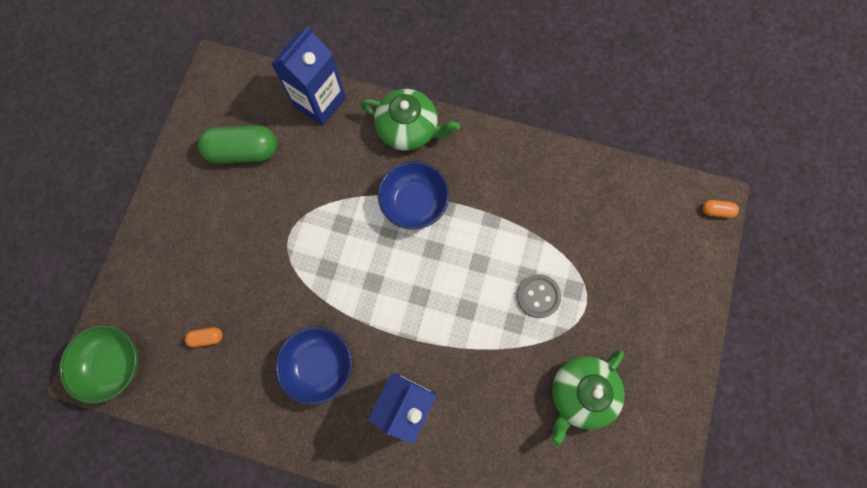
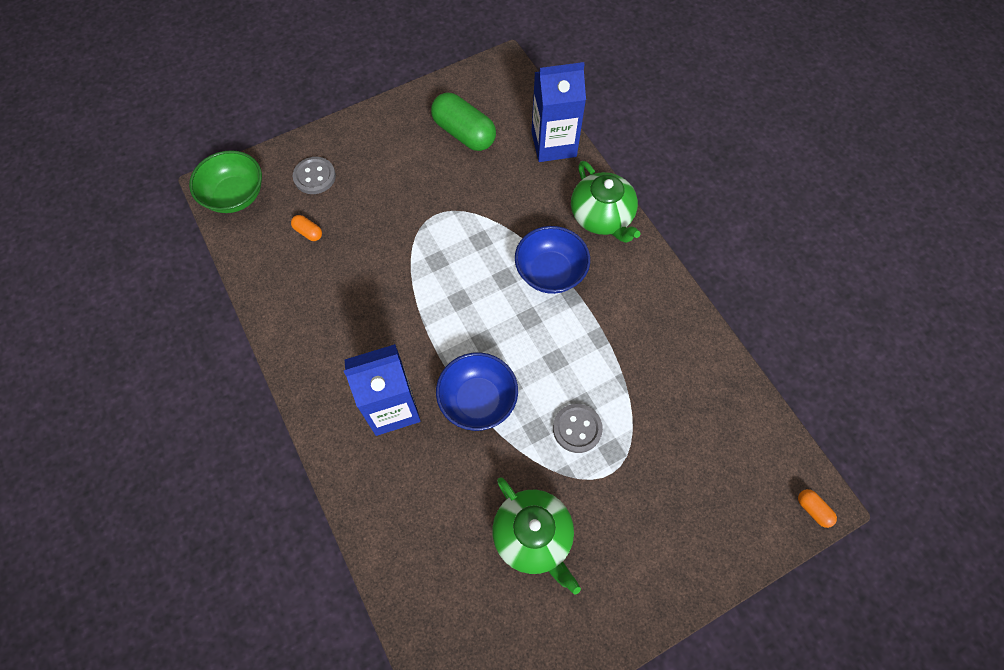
camera: 45 degrees right, 10 degrees down
blue bowl [275,327,352,405] -> blue bowl moved to [436,352,518,431]
green teapot [552,350,625,446] -> green teapot turned 120 degrees counterclockwise [492,477,581,595]
none -> grey button [293,157,336,194]

